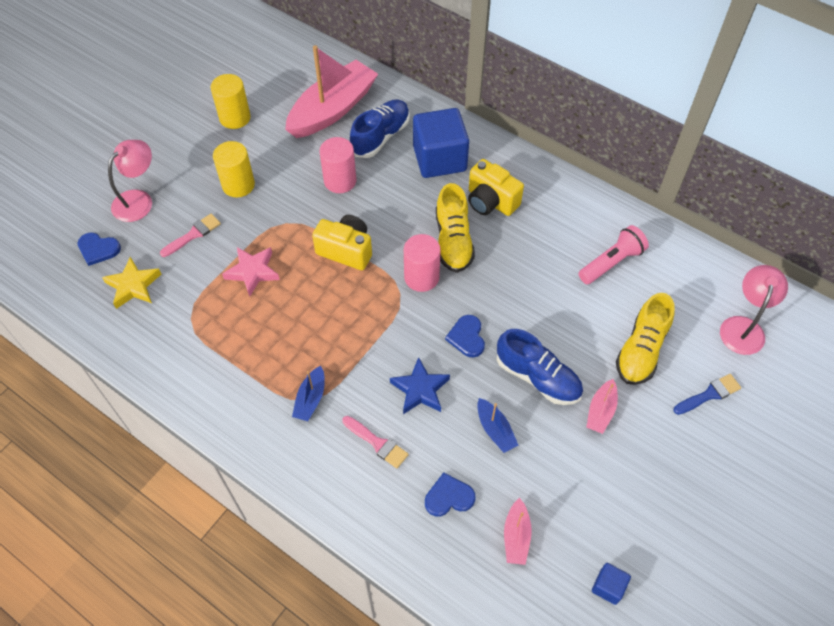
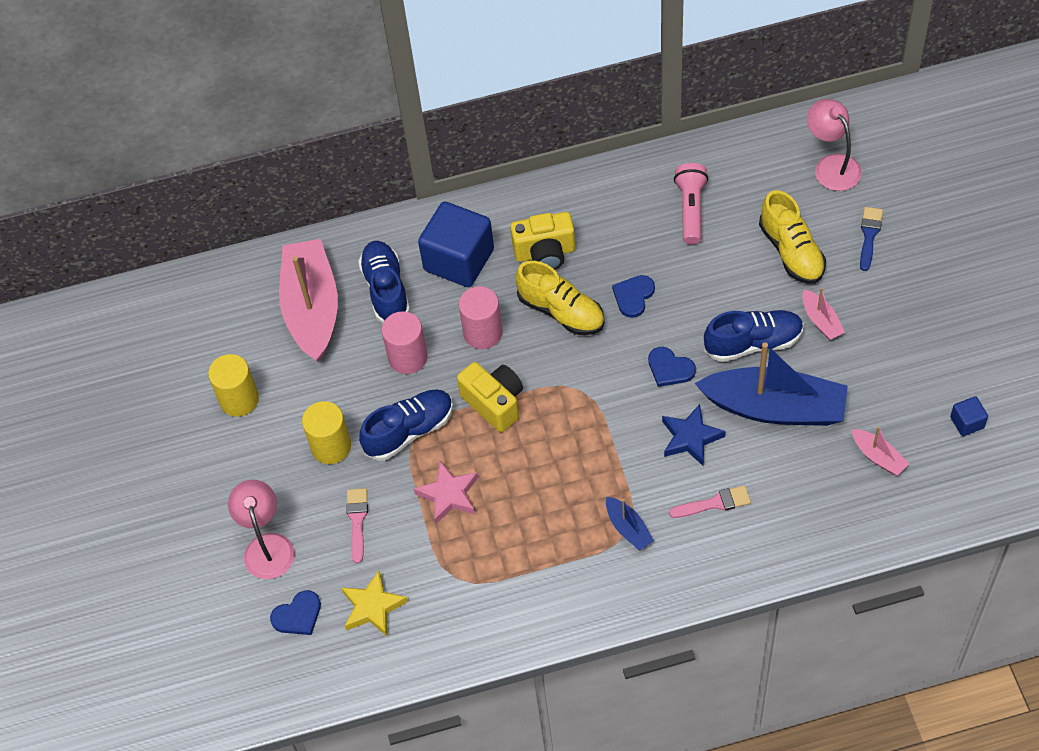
camera: 45 degrees left, 0 degrees up
yellow camera [312,215,372,270] -> yellow camera turned 75 degrees clockwise [457,362,523,432]
pink cylinder [404,234,441,292] -> pink cylinder moved to [459,286,503,349]
blue heart [425,472,476,516] -> blue heart moved to [612,275,655,318]
blue boat [477,398,518,453] -> blue boat [695,342,848,426], size x2.29
none -> blue shoe [359,389,453,461]

